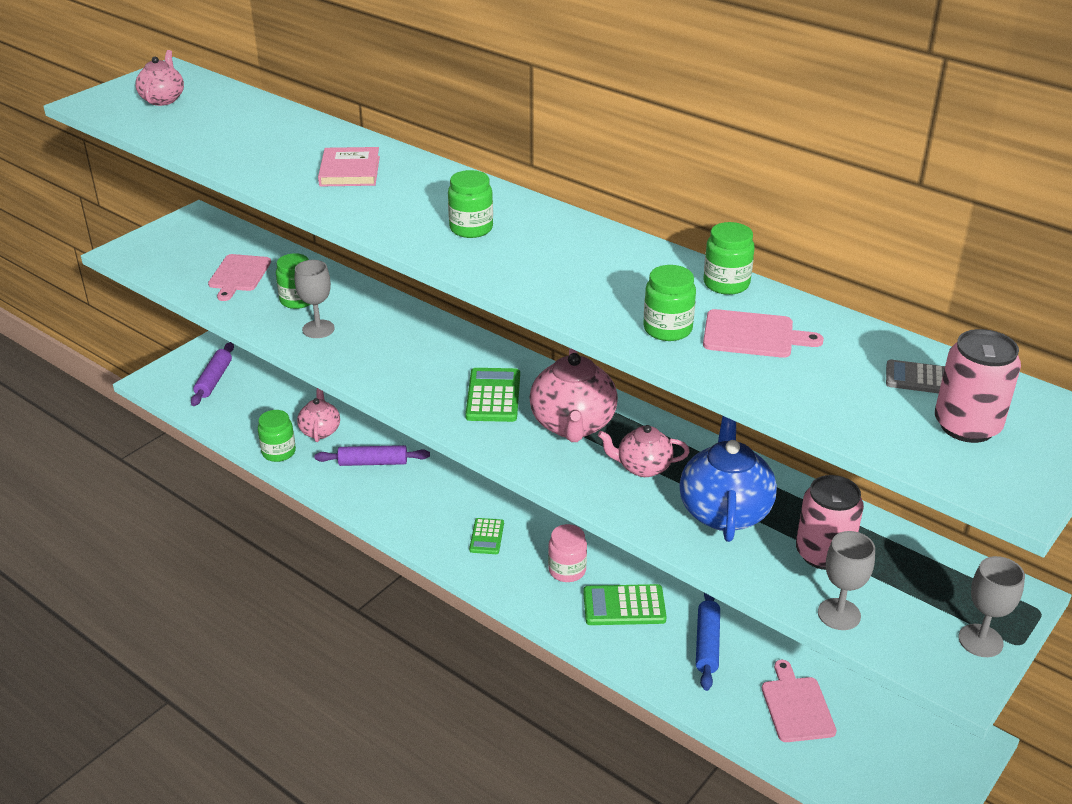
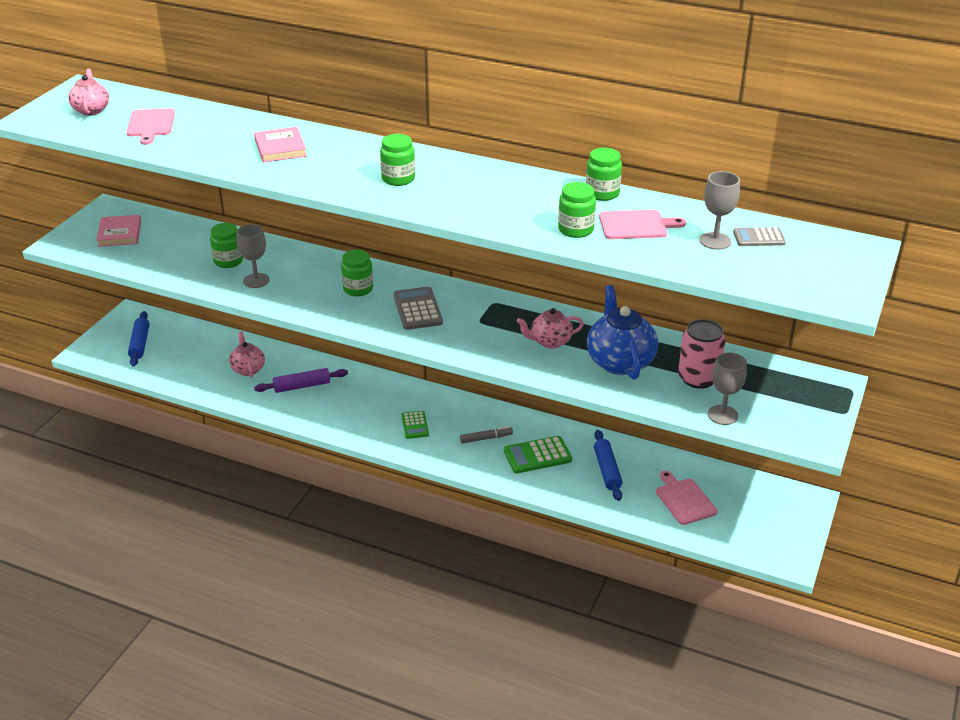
camera: 15 degrees left, 0 degrees up
purple rolling pin [191,342,234,406] -> blue rolling pin [128,311,150,367]
pink cutting board [208,254,271,301] -> pink cutting board moved to [126,108,175,145]
green jar [258,410,296,462] -> green jar moved to [341,250,373,297]
green calculator [465,368,520,422] -> grey calculator [393,287,443,330]
pink teapot [529,348,618,442] -> none
pink jar [548,524,587,582] -> grey marker [460,426,513,443]
pink can [935,329,1021,443] -> none
grey goblet [959,556,1025,657] -> grey goblet moved to [700,171,740,250]
none -> pink book [96,215,141,247]

